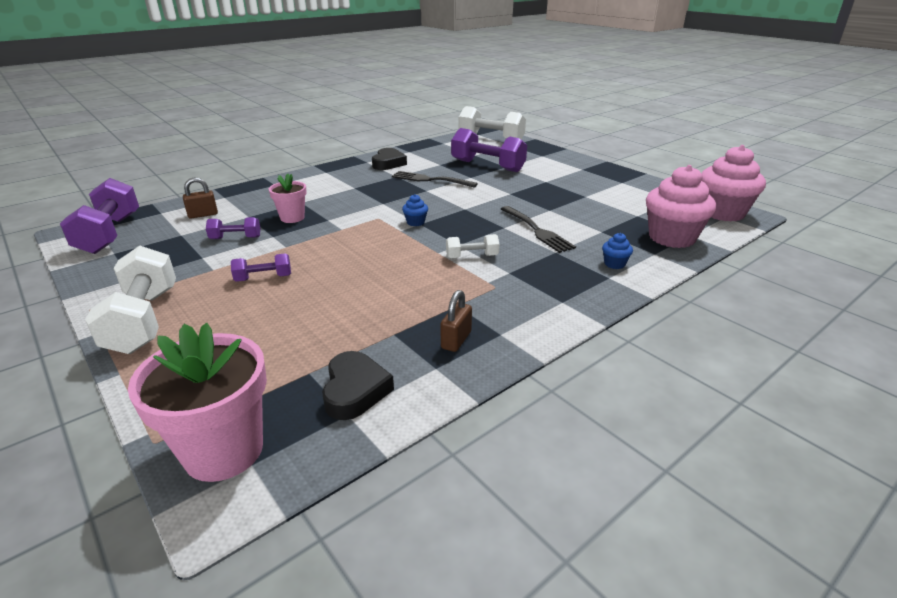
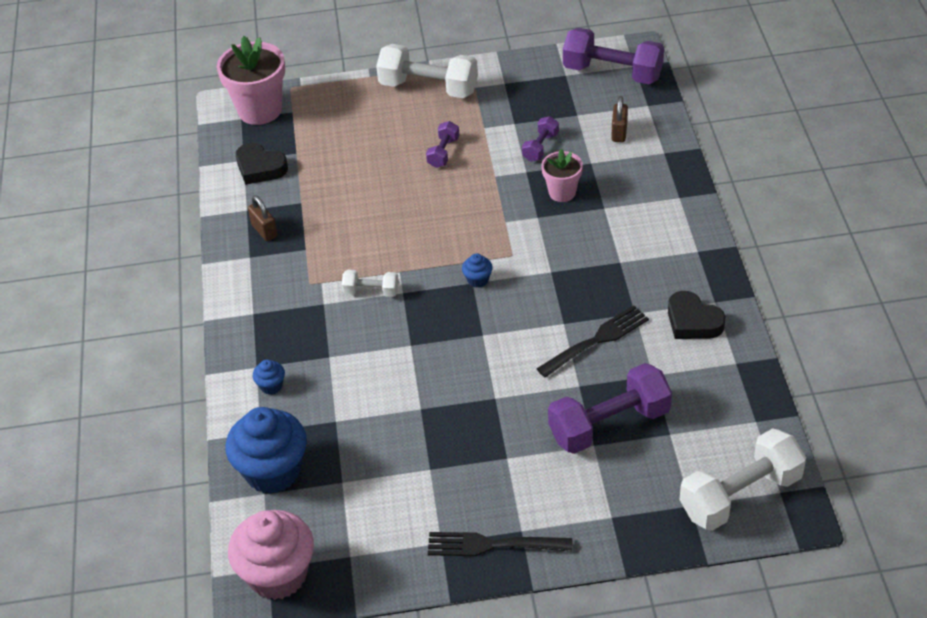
camera: 125 degrees right, 15 degrees up
white dumbbell [446,234,499,259] -> white dumbbell turned 75 degrees clockwise [342,270,399,297]
black fork [501,206,576,253] -> black fork moved to [428,532,572,556]
pink cupcake [646,165,716,248] -> blue cupcake [225,407,307,494]

